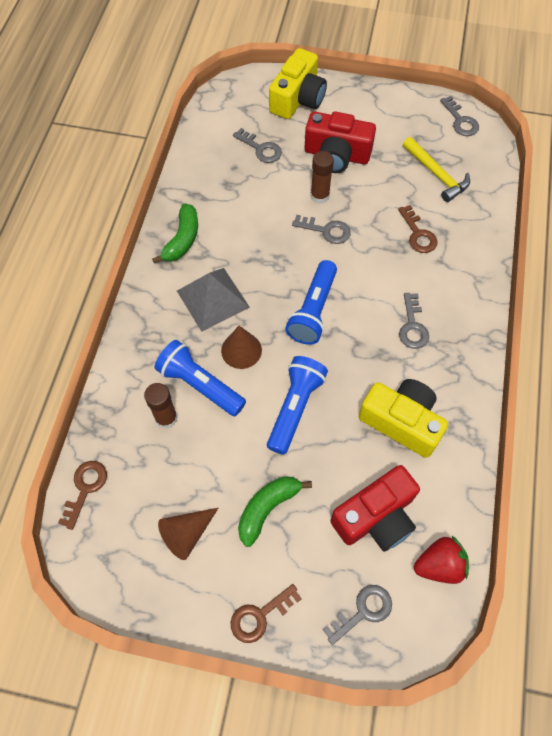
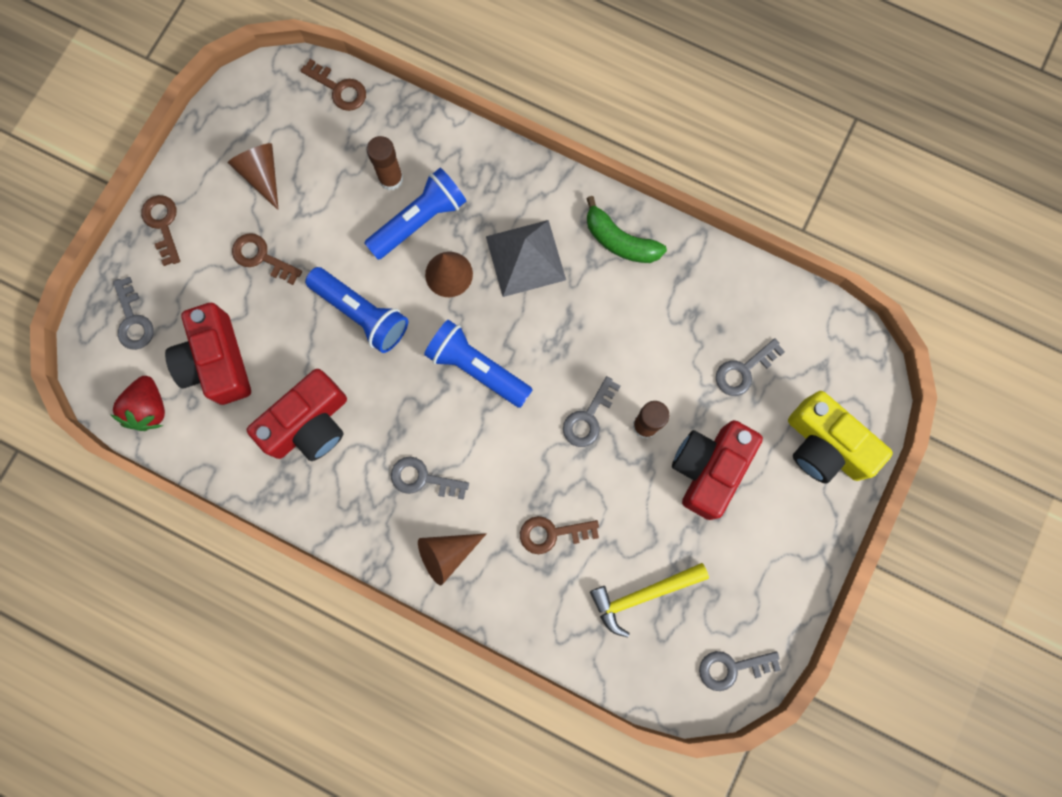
camera: 105 degrees right, 15 degrees up
green banana [238,476,312,547] -> brown key [232,233,302,285]
yellow camera [358,379,448,458] -> red camera [247,369,347,461]
none -> brown cone [418,534,486,585]

